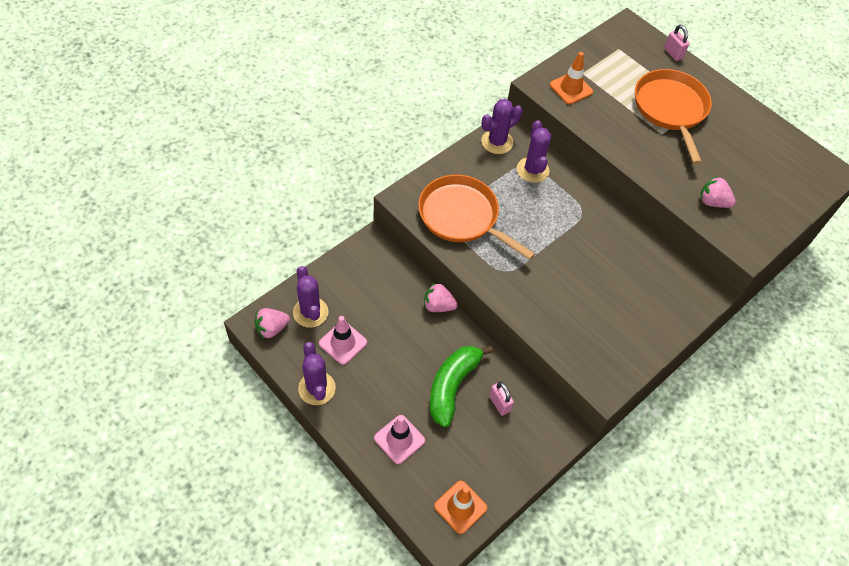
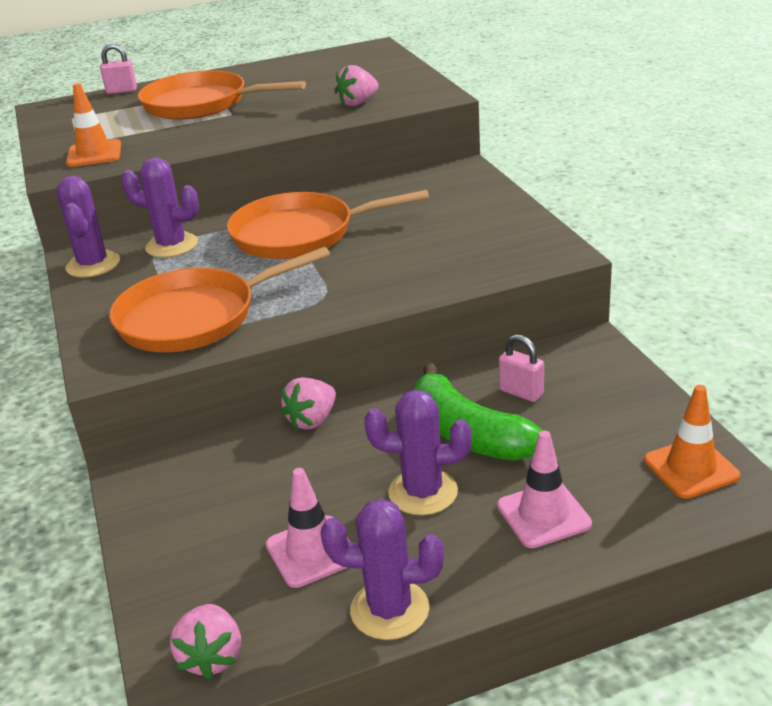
camera: 60 degrees left, 25 degrees down
purple cactus [293,266,329,328] -> purple cactus moved to [364,390,472,515]
pink padlock [489,382,514,416] -> pink padlock turned 45 degrees clockwise [499,334,544,402]
none -> orange pan [227,190,429,259]

